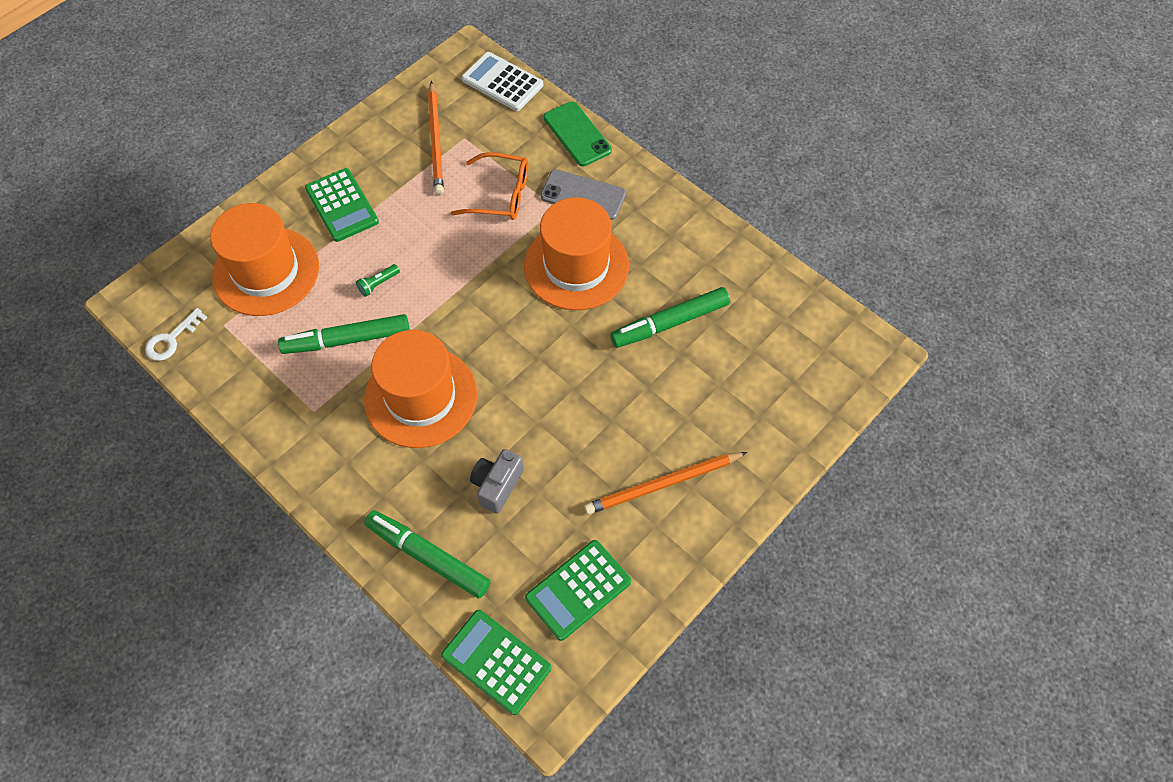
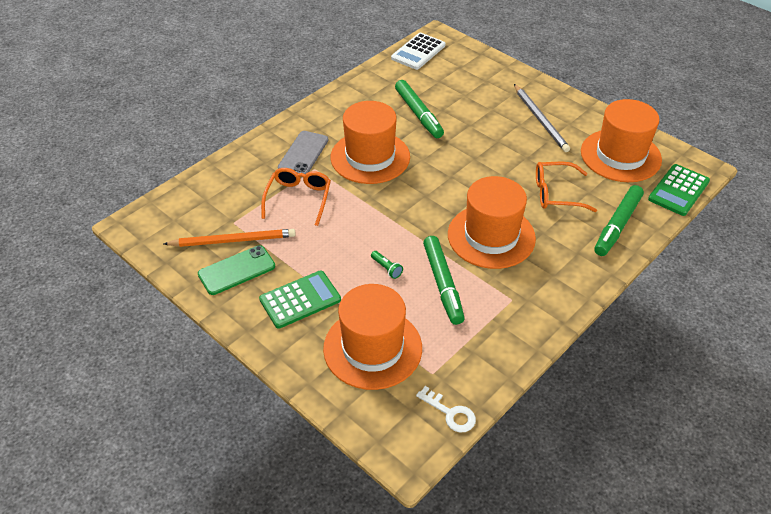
camera: 90 degrees left, 15 degrees down
white calculator [462,52,543,111] -> white calculator moved to [391,33,446,70]
grey camera [470,449,524,514] -> orange glasses [536,162,597,212]
green calculator [525,540,631,641] -> orange hat [581,99,662,182]
green phone [544,101,612,166] -> green phone moved to [198,245,275,295]
orange pencil [584,452,747,515] -> grey pencil [514,84,570,152]

